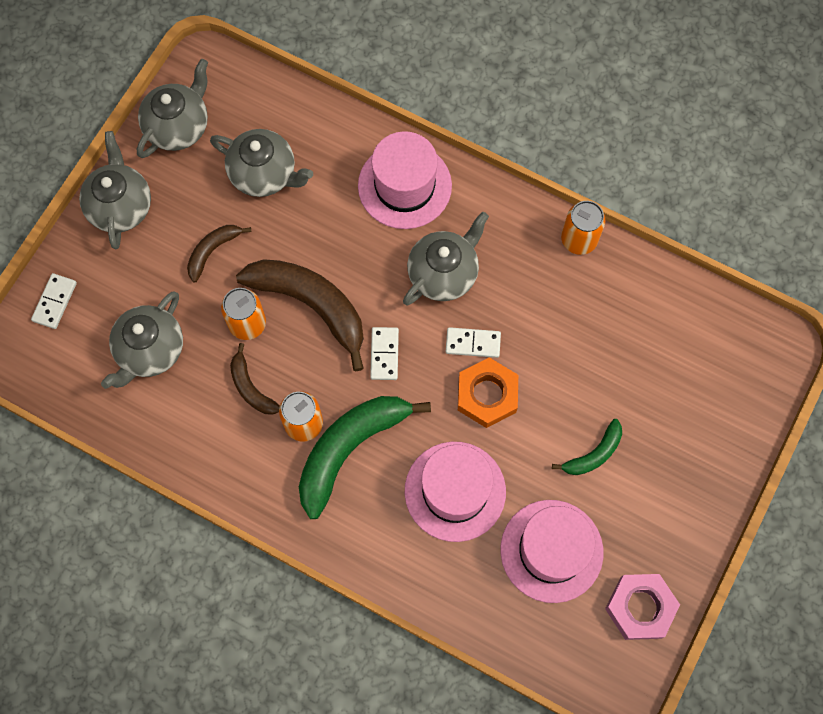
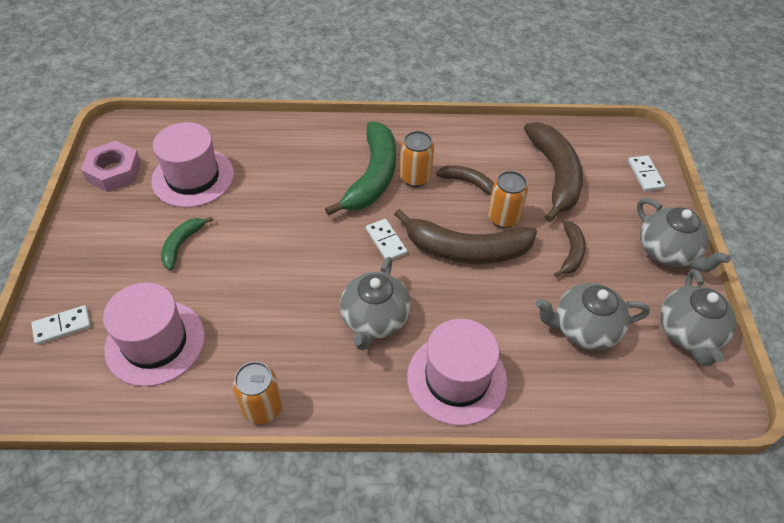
camera: 150 degrees right, 20 degrees down
grey teapot [101,291,183,389] -> brown banana [524,122,583,222]
pink hat [405,442,506,542] -> pink hat moved to [103,282,205,387]
white domino [446,327,501,358] -> white domino moved to [31,305,91,345]
orange nut [458,357,518,428] -> none

